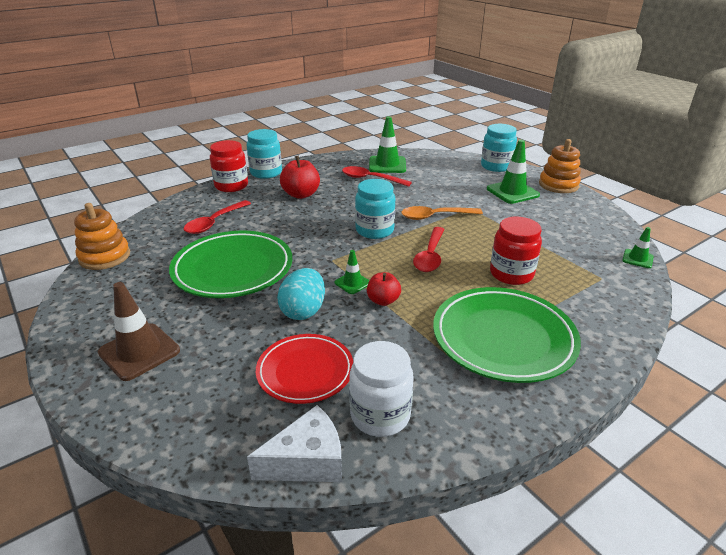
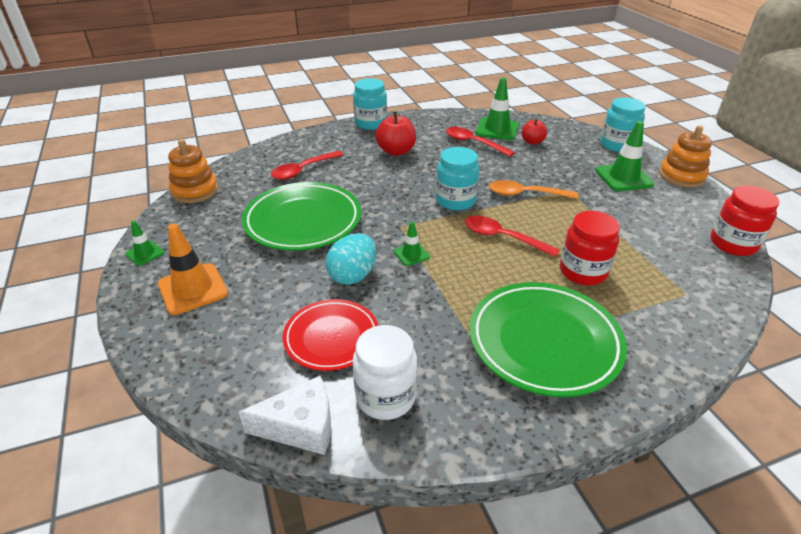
camera: 15 degrees right, 5 degrees up
brown traffic cone [98,282,180,381] -> orange traffic cone [158,224,228,315]
red jar [210,140,248,192] -> red jar moved to [711,186,780,256]
red apple [367,272,401,306] -> red apple moved to [522,118,547,145]
red spoon [413,227,445,272] -> red spoon turned 90 degrees clockwise [465,216,560,257]
green traffic cone [622,227,654,268] -> green traffic cone moved to [125,221,165,266]

